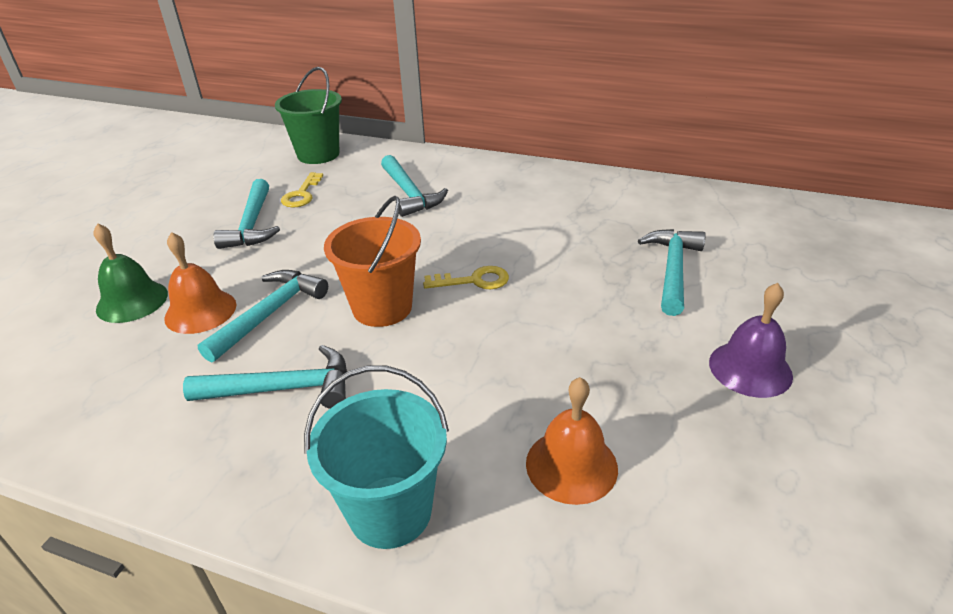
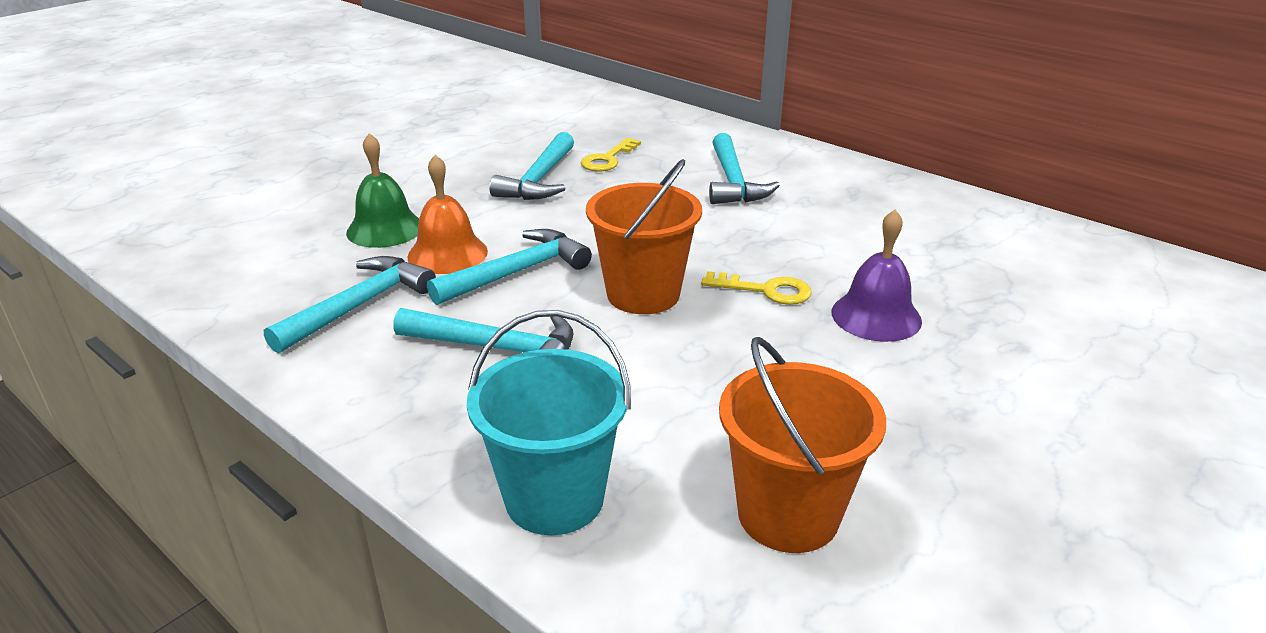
camera: 20 degrees right, 5 degrees down
green bucket [275,67,342,164] -> none
orange bell [526,377,618,505] -> orange bucket [719,337,886,553]
turquoise hammer [638,229,706,316] -> turquoise hammer moved to [264,256,436,354]
purple bell [709,283,793,398] -> purple bell moved to [832,210,922,342]

